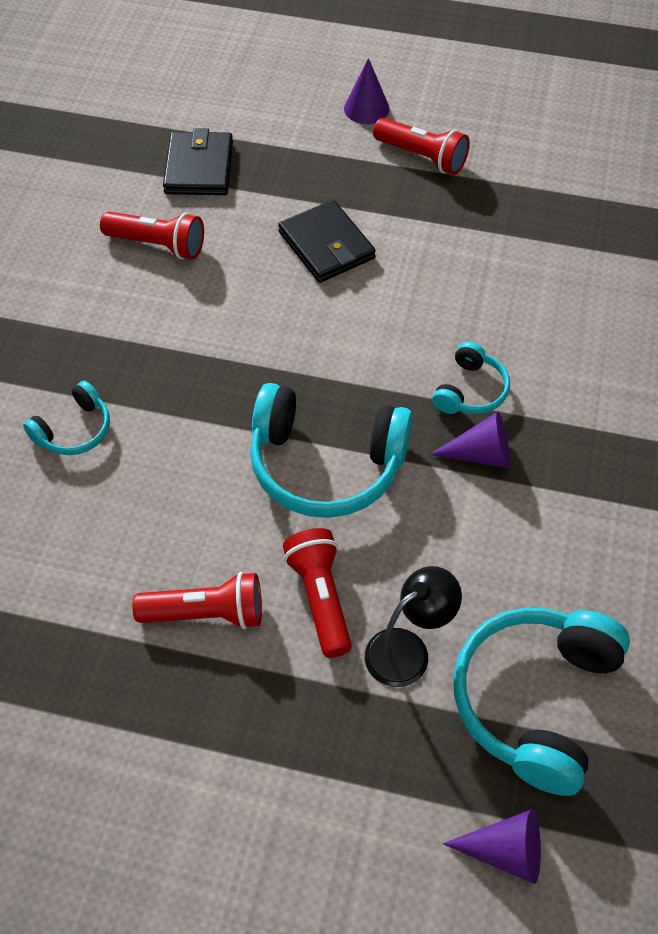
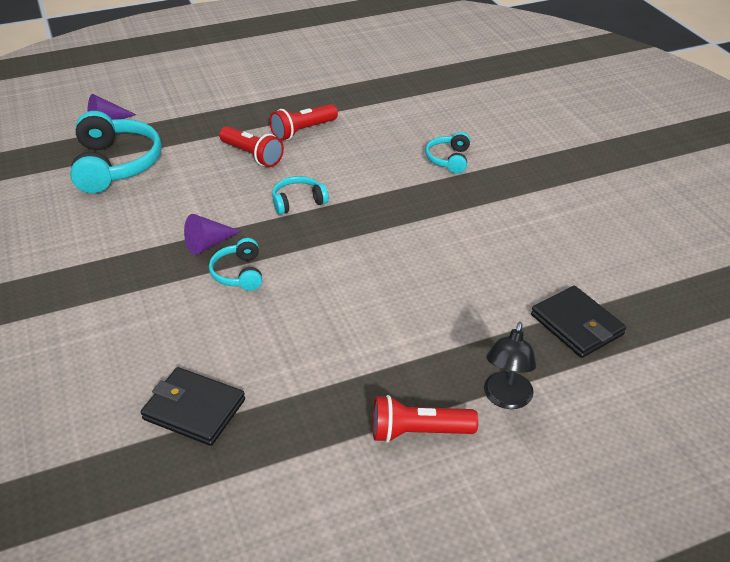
camera: 145 degrees right, 15 degrees down
red flashlight [100,211,204,259] -> none
turquoise headphones [250,383,413,518] -> turquoise headphones [272,176,329,215], size x0.51
black wallet [278,200,376,283] -> black wallet moved to [141,367,245,446]
purple cone [344,58,390,124] -> none
black lamp [365,566,462,687] -> black lamp moved to [484,322,536,409]

